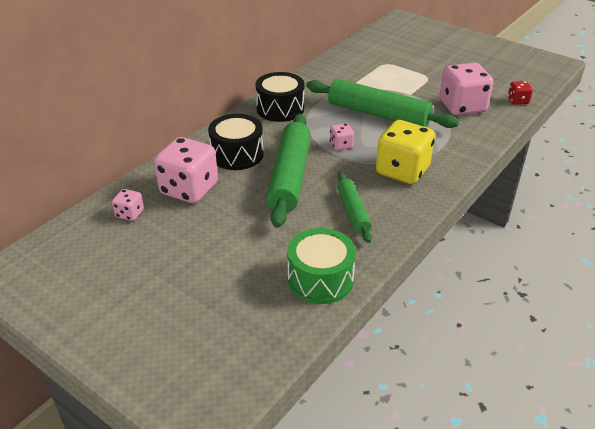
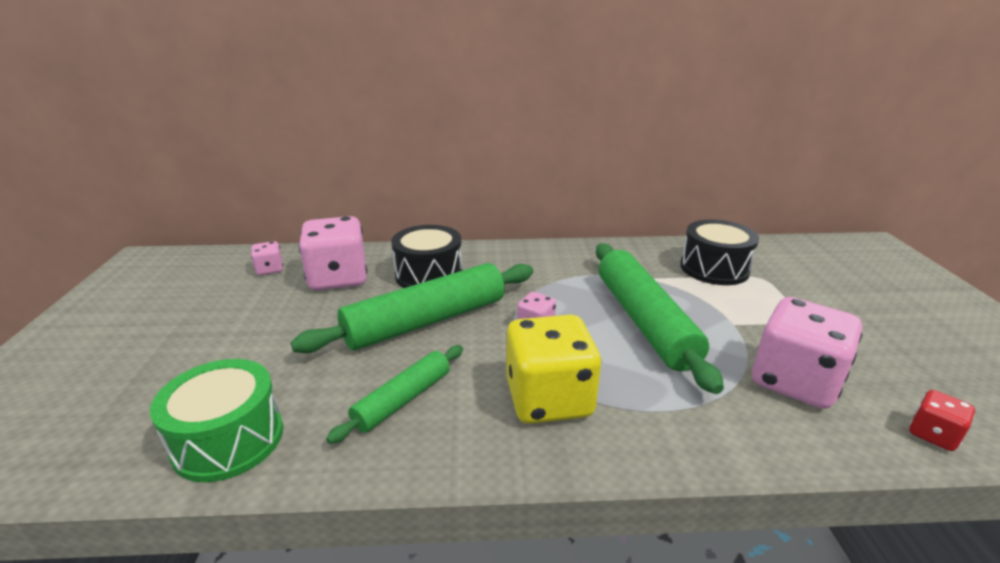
camera: 50 degrees right, 10 degrees down
black drum [256,72,304,122] -> black drum moved to [680,219,759,285]

